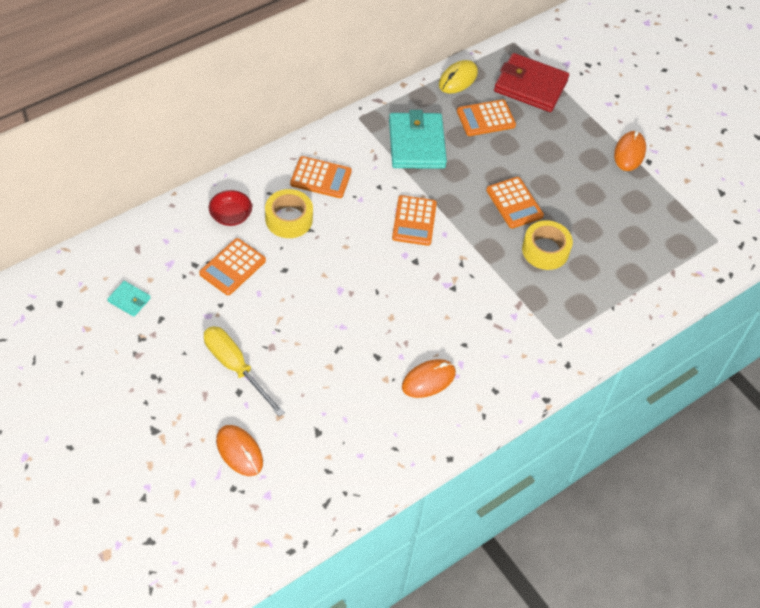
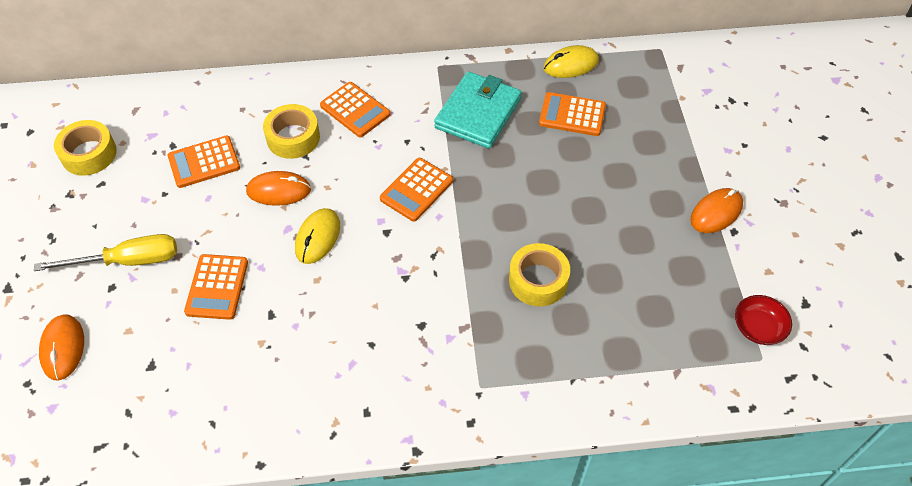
camera: 35 degrees right, 0 degrees up
turquoise wallet [107,281,151,317] -> yellow tape [54,120,117,175]
yellow screwdriver [204,326,285,417] -> yellow screwdriver turned 90 degrees clockwise [34,234,177,271]
red bowl [209,190,252,226] -> red bowl moved to [735,295,792,345]
orange mouse [402,359,456,398] -> orange mouse moved to [246,171,311,206]
orange calculator [486,177,544,229] -> orange calculator moved to [184,254,248,320]
red wallet [494,53,569,112] -> none
none -> yellow mouse [295,208,340,264]

